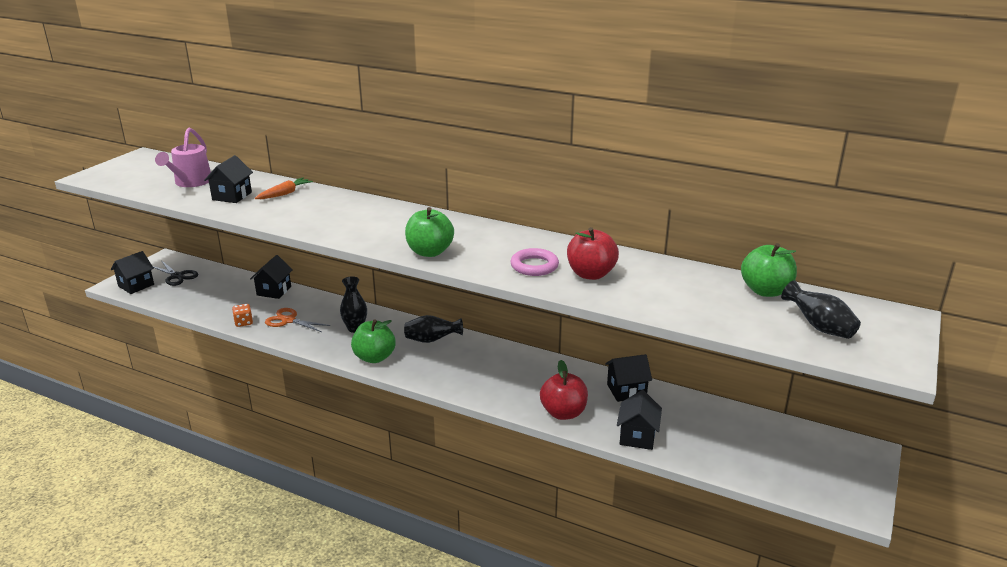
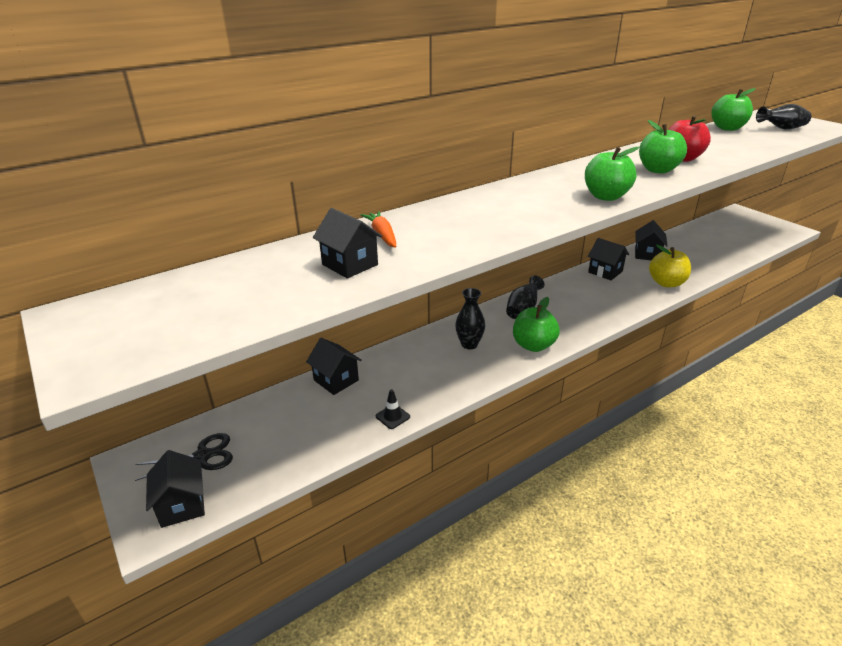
camera: 60 degrees left, 5 degrees up
pink watering can [155,128,211,187] -> none
orange dice [232,304,253,327] -> black traffic cone [376,389,410,429]
orange scissors [265,308,330,332] -> none
pink ring [510,248,559,276] -> green apple [639,120,687,174]
red apple [540,360,588,420] -> yellow apple [649,245,691,287]
black house [617,390,662,450] -> black house moved to [588,238,629,280]

